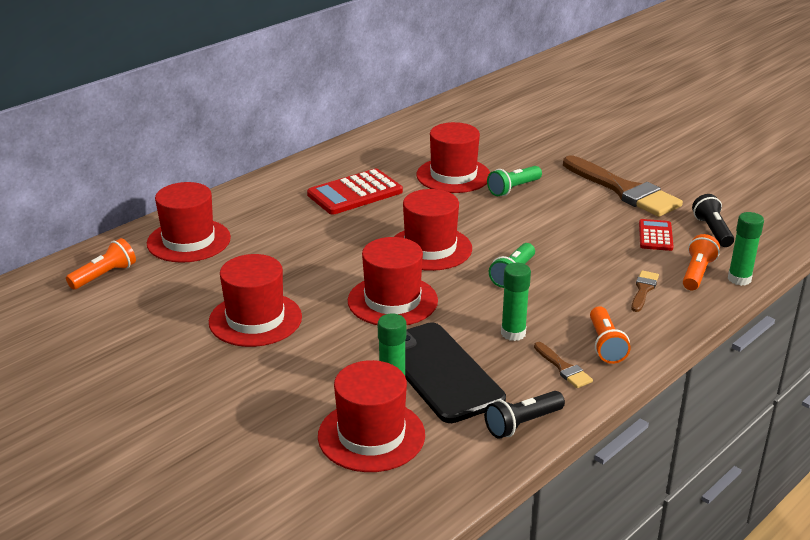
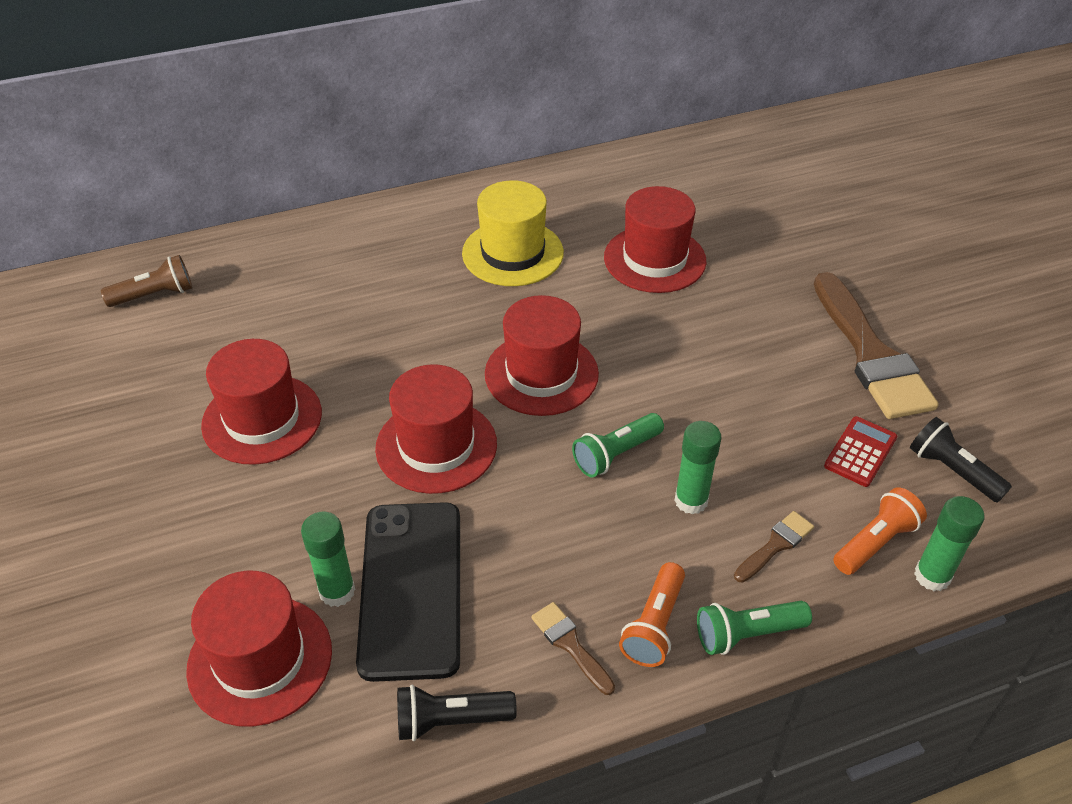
camera: 25 degrees right, 15 degrees up
orange flashlight [66,238,136,289] -> brown flashlight [101,255,193,307]
red hat [147,182,231,263] -> none
red calculator [307,169,403,215] -> yellow hat [462,180,564,286]
green flashlight [487,166,542,196] -> green flashlight moved to [697,601,812,655]
green glue stick [501,263,531,341] -> green glue stick moved to [674,421,722,515]
brown brush [534,342,593,388] -> brown brush turned 150 degrees clockwise [531,602,615,695]
black flashlight [692,194,734,247] -> black flashlight turned 60 degrees counterclockwise [910,417,1012,503]

